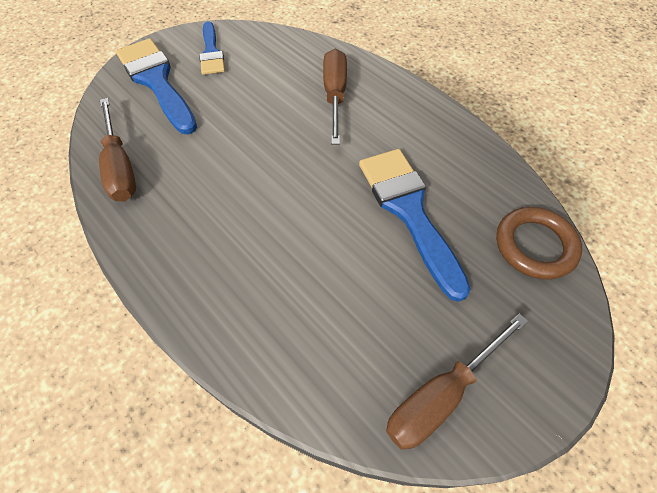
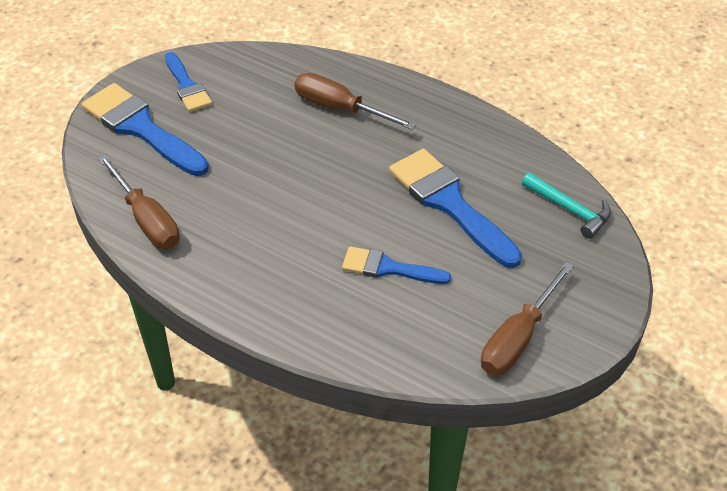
camera: 15 degrees left, 10 degrees down
brown screwdriver [323,49,347,144] -> brown screwdriver turned 45 degrees counterclockwise [295,73,416,130]
brown ring [496,207,582,280] -> turquoise hammer [522,173,611,239]
none -> blue brush [342,246,451,284]

